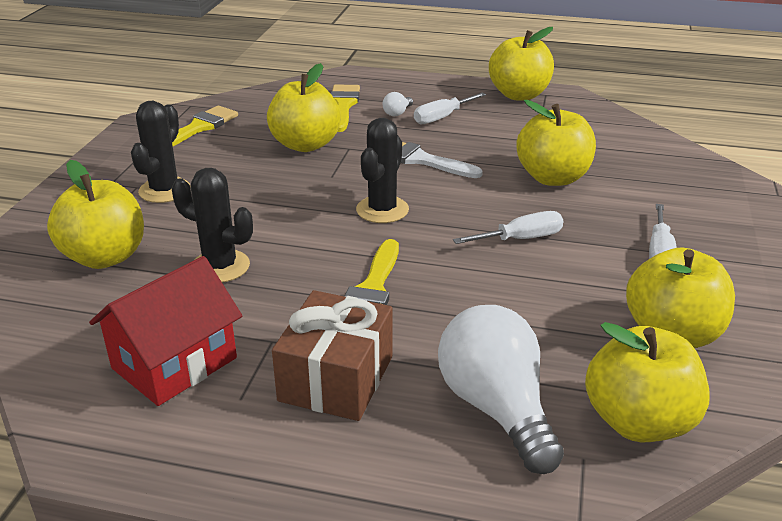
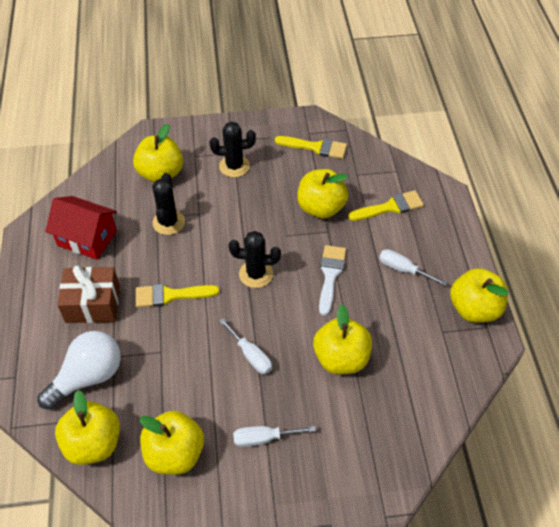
camera: 70 degrees right, 20 degrees up
white light bulb [383,92,413,116] -> none

